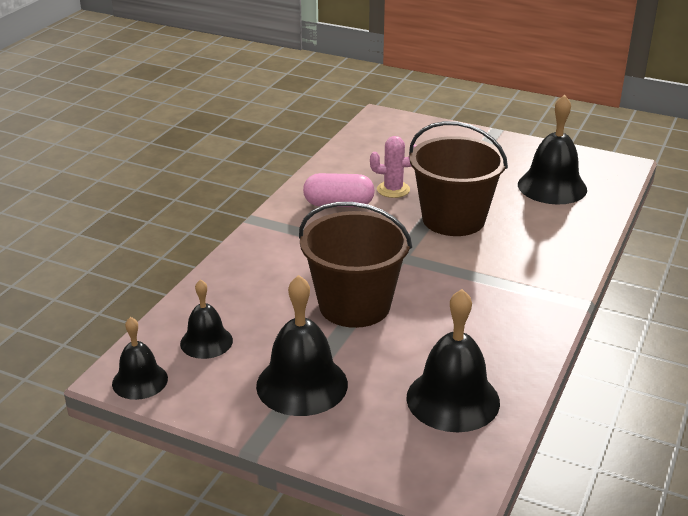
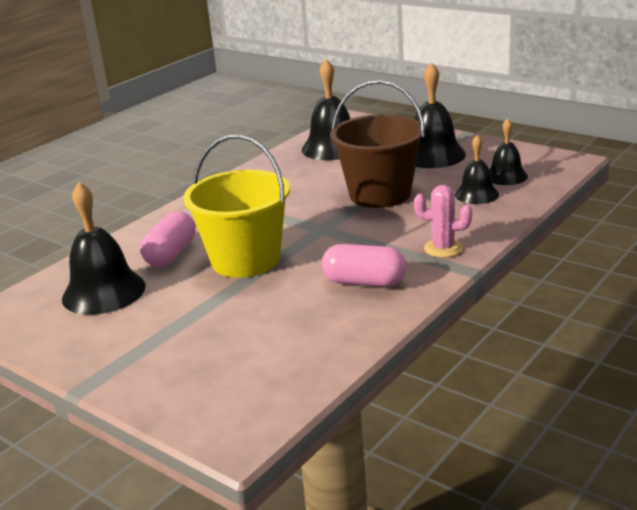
camera: 165 degrees left, 5 degrees down
black bell [112,317,168,400] -> black bell moved to [455,135,499,204]
pink cactus [370,136,417,198] -> pink cactus moved to [414,185,472,258]
brown bucket [409,121,508,236] -> yellow bucket [183,135,290,278]
none -> pink capsule [140,211,196,267]

